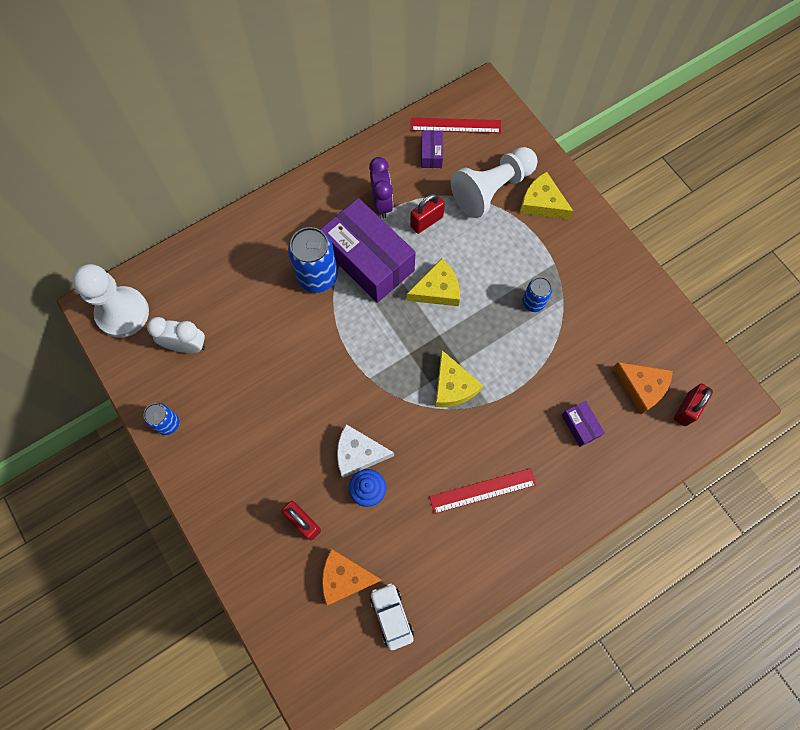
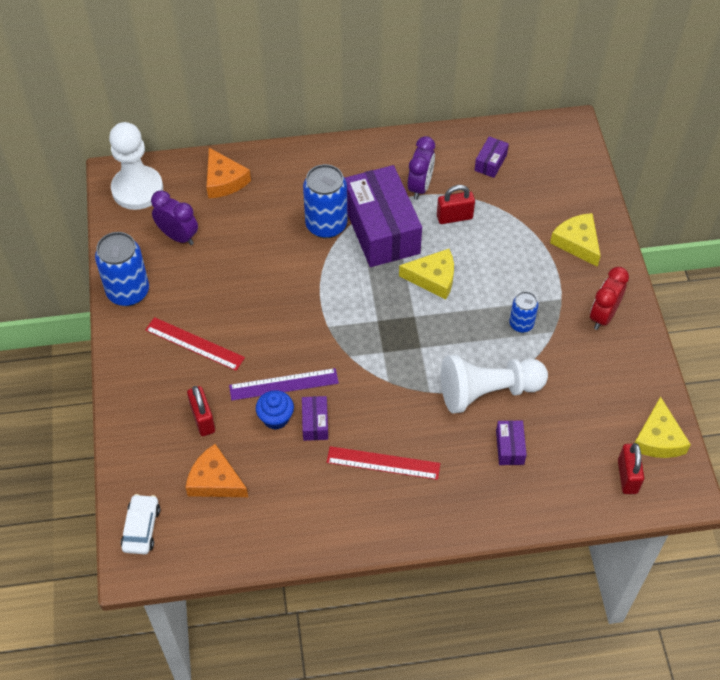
camera: 25 degrees right, 15 degrees down
blue can [144,403,180,435] -> blue can [95,232,149,306], size x1.78
white clock [147,317,205,353] -> purple clock [151,190,198,245]
white cheese [337,424,394,478] -> purple ruler [229,368,339,401]
white car [370,583,414,650] -> white car moved to [121,494,160,554]
red ruler [411,118,501,133] -> red ruler moved to [145,317,245,371]
yellow cheese [435,350,483,407] -> yellow cheese moved to [635,396,691,458]
white pawn [451,147,537,218] -> white pawn moved to [441,354,548,414]
orange cheese [613,362,673,414] -> orange cheese moved to [207,148,251,198]
red padlock [674,384,713,426] -> red padlock turned 60 degrees counterclockwise [618,443,644,494]
none -> purple box [302,396,328,441]
none -> red clock [590,267,629,330]

